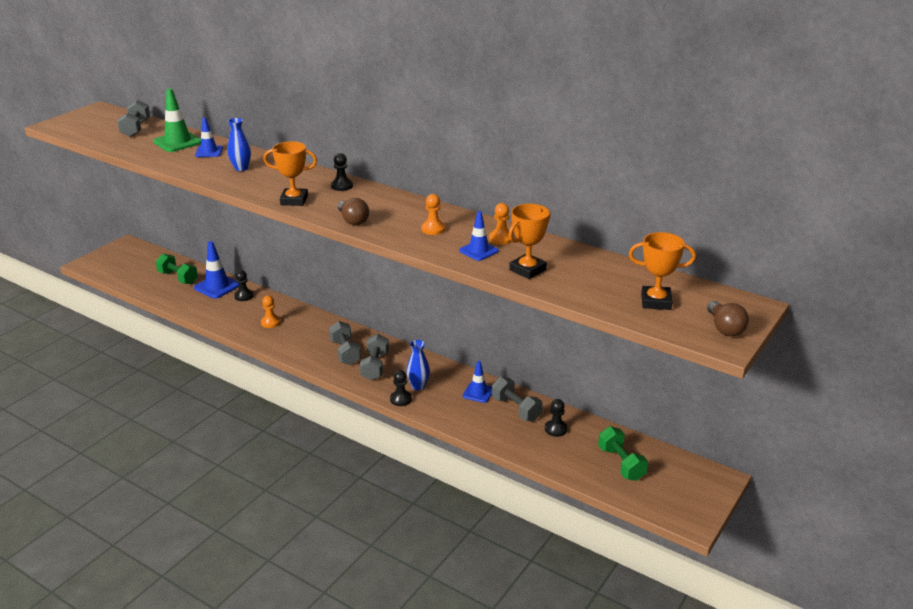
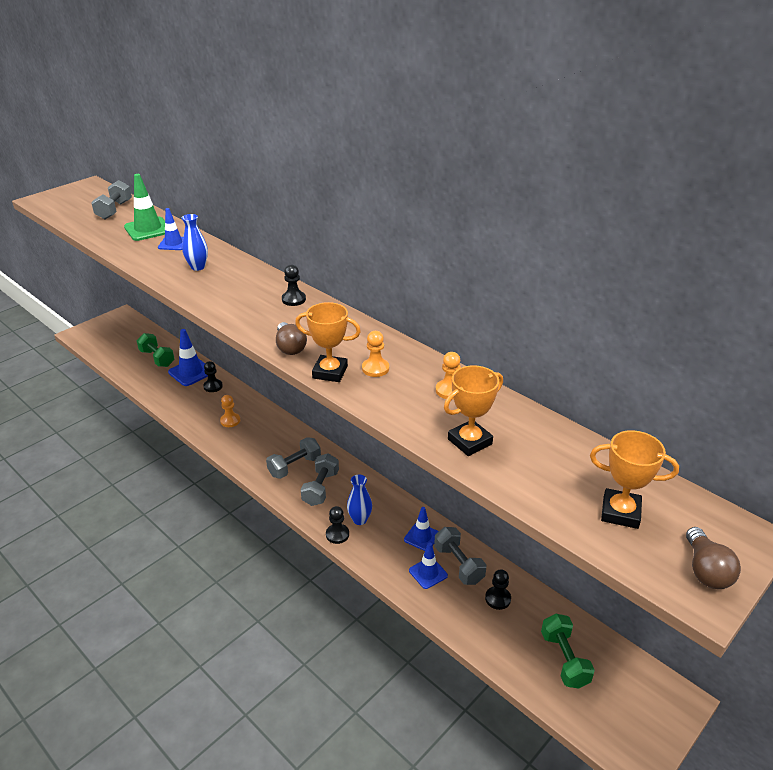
camera: 10 degrees right, 5 degrees up
orange trophy [263,141,317,206] -> orange trophy moved to [295,302,361,382]
grey dumbbell [329,321,361,365] -> grey dumbbell turned 60 degrees clockwise [266,437,321,479]
blue traffic cone [459,211,499,261] -> blue traffic cone moved to [409,542,448,589]

